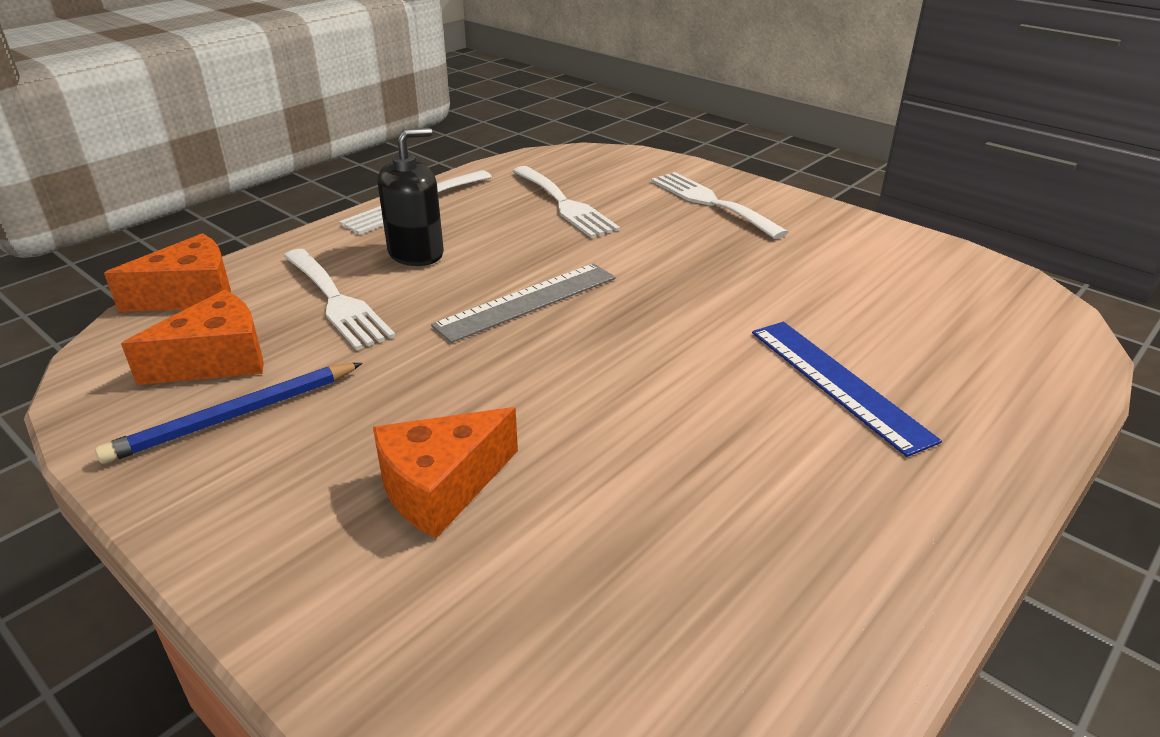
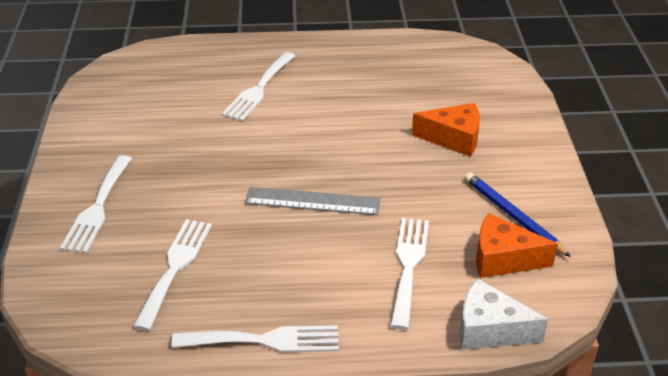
camera: 135 degrees left, 5 degrees up
blue pencil [95,363,363,464] -> blue pencil turned 135 degrees counterclockwise [465,172,571,257]
orange cheese [104,233,231,312] -> white cheese [460,279,548,350]
black soap dispenser [378,128,444,266] -> none
blue ruler [752,322,942,457] -> white fork [222,52,295,121]

